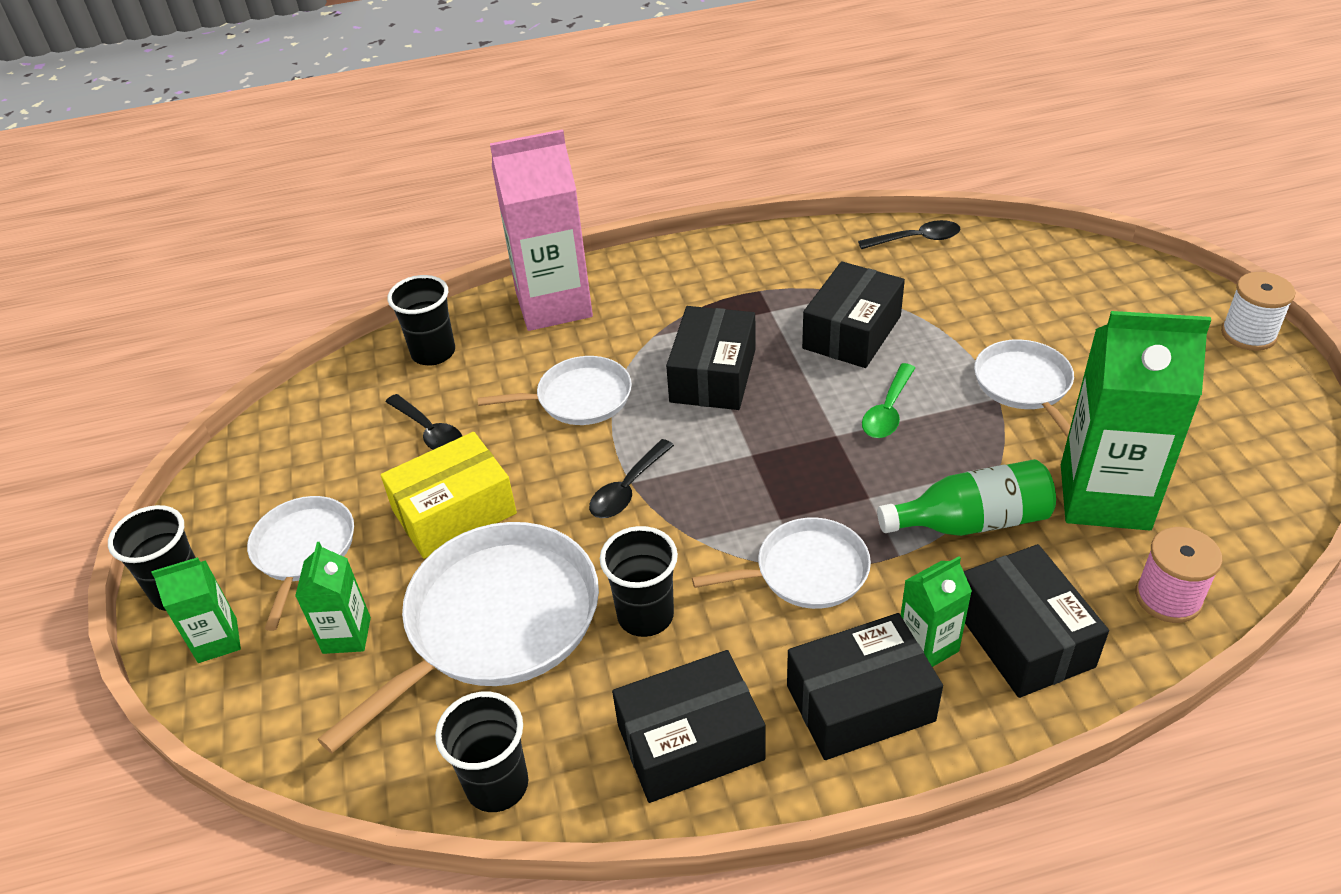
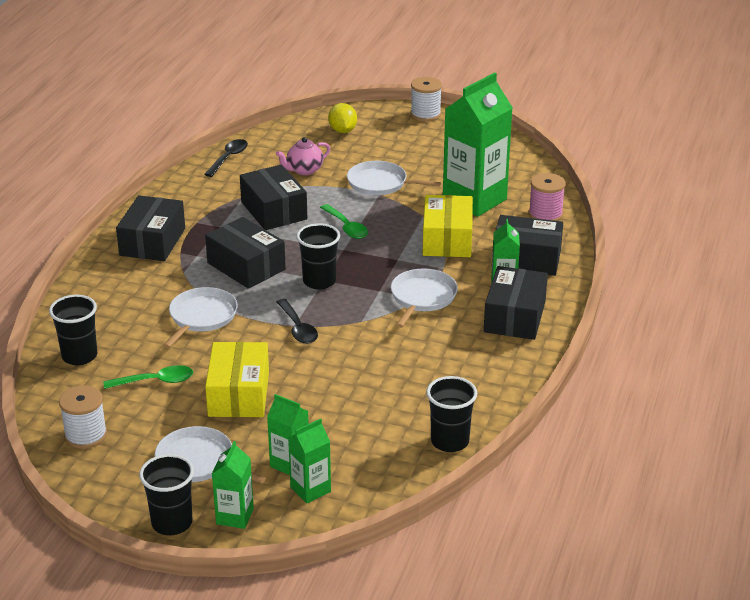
camera: 60 degrees left, 10 degrees down
white pan [317,522,599,753] -> none
black spoon [386,394,462,450] -> green spoon [104,365,193,389]
pink carton [490,129,593,331] -> none
black cup [600,526,678,637] -> black cup moved to [296,223,340,290]
black box [612,650,765,803] -> black box moved to [116,195,185,261]
green bottle [877,459,1056,536] -> yellow box [423,195,473,257]
none -> white spool [59,385,107,449]
none -> pink teapot [276,137,330,175]
none -> green carton [288,419,331,503]
none -> yellow lemon [328,103,357,133]

